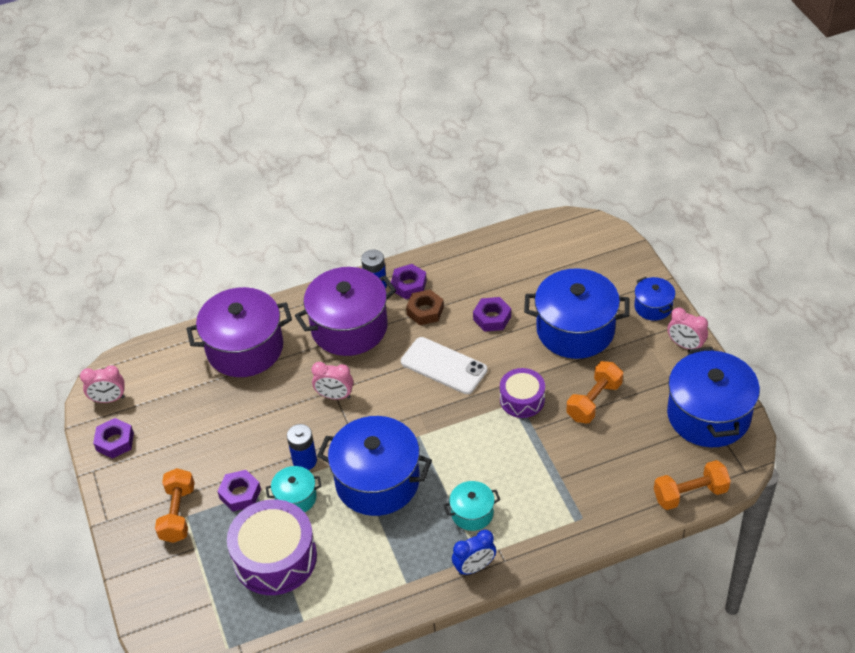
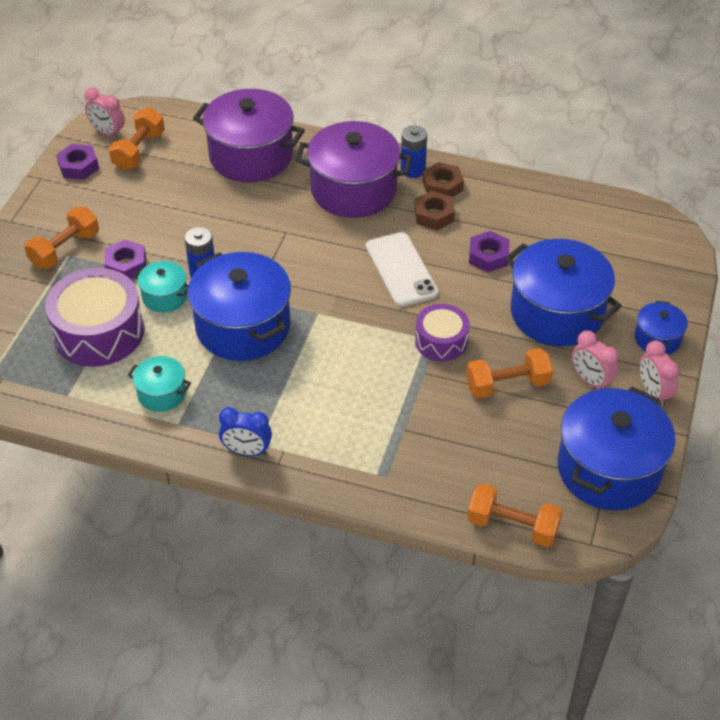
camera: 35 degrees right, 0 degrees up
pink clock [311,362,353,399] -> pink clock moved to [572,331,619,389]
purple nut [391,264,427,299] -> brown nut [422,162,464,197]
turquoise pot [444,481,500,531] -> turquoise pot moved to [128,356,191,412]
none -> orange dumbbell [109,108,165,170]

